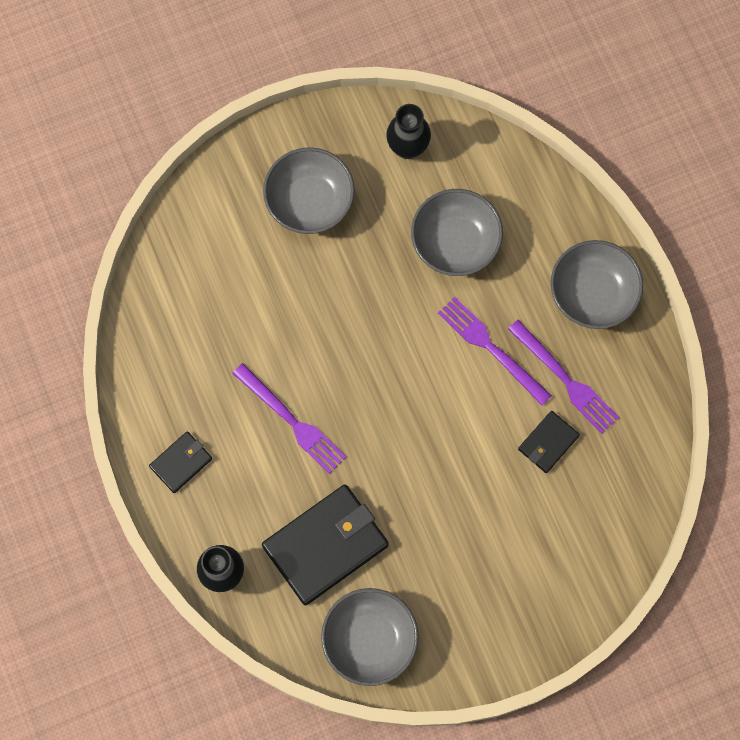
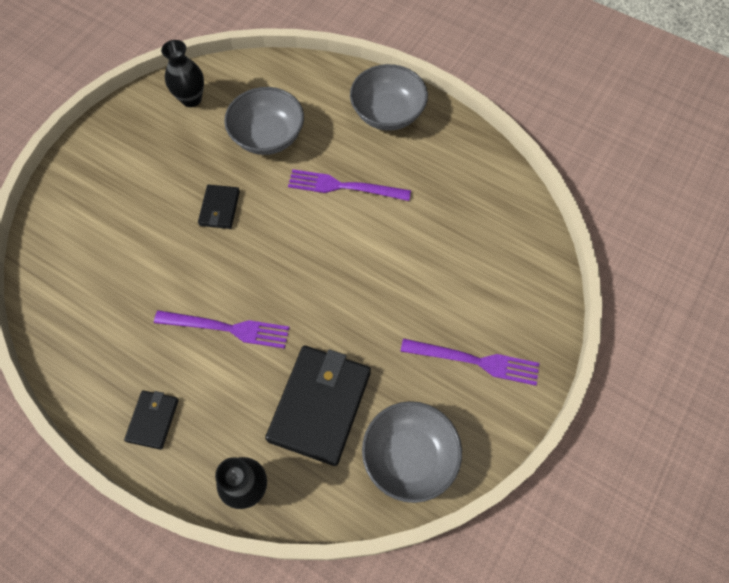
camera: 35 degrees left, 10 degrees down
grey bowl [263,147,355,234] -> none
purple fork [508,320,619,434] -> purple fork moved to [400,338,539,386]
black wallet [518,411,580,473] -> black wallet moved to [198,184,240,229]

